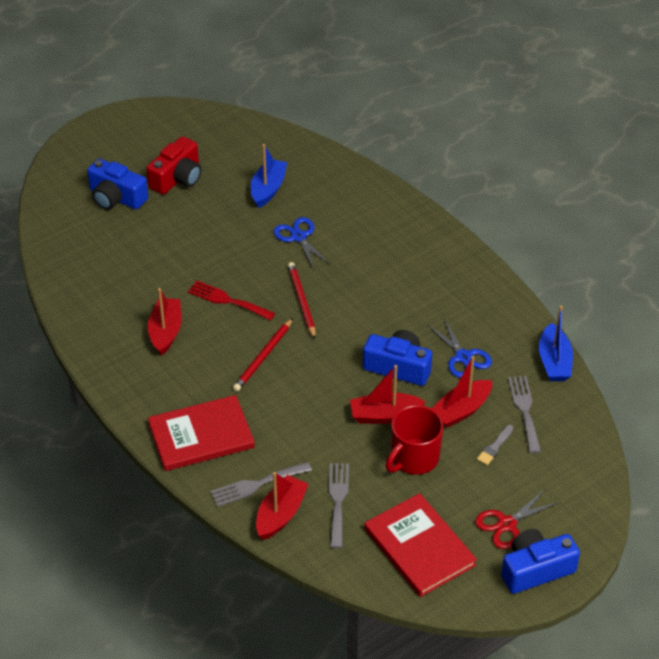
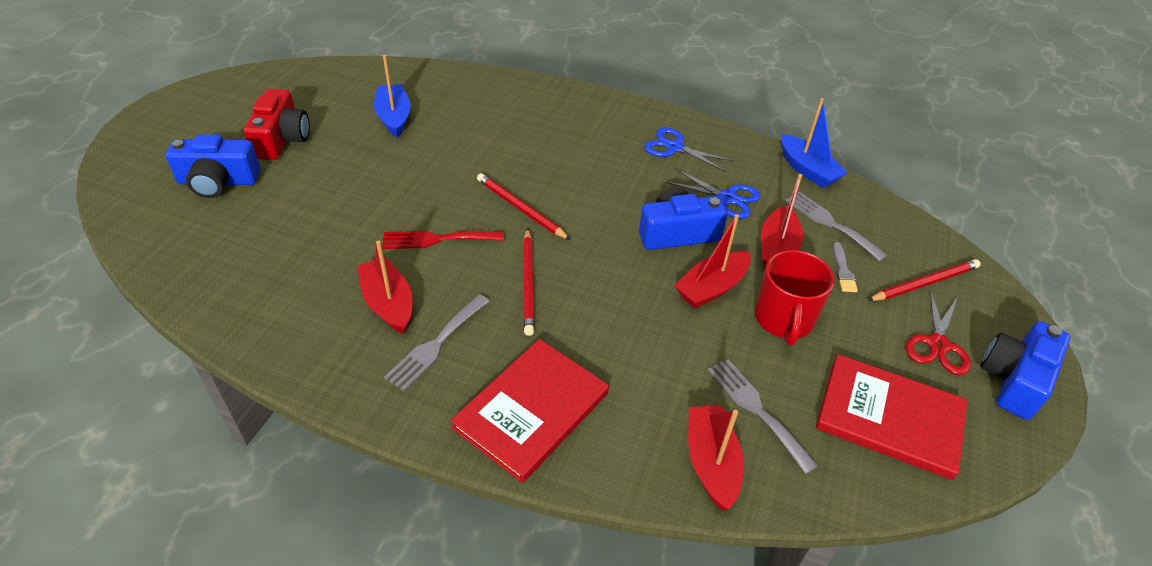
camera: 35 degrees left, 0 degrees up
grey fork [210,462,312,507] -> grey fork moved to [384,294,490,391]
blue scissors [273,217,331,270] -> blue scissors moved to [644,127,734,172]
none -> red pencil [867,259,981,301]

